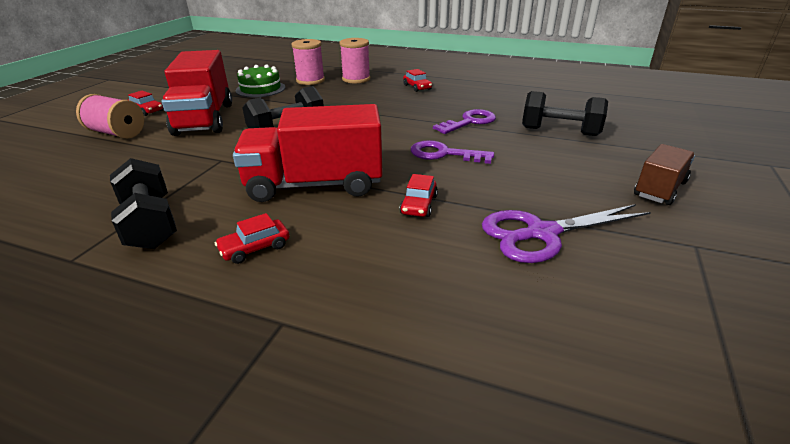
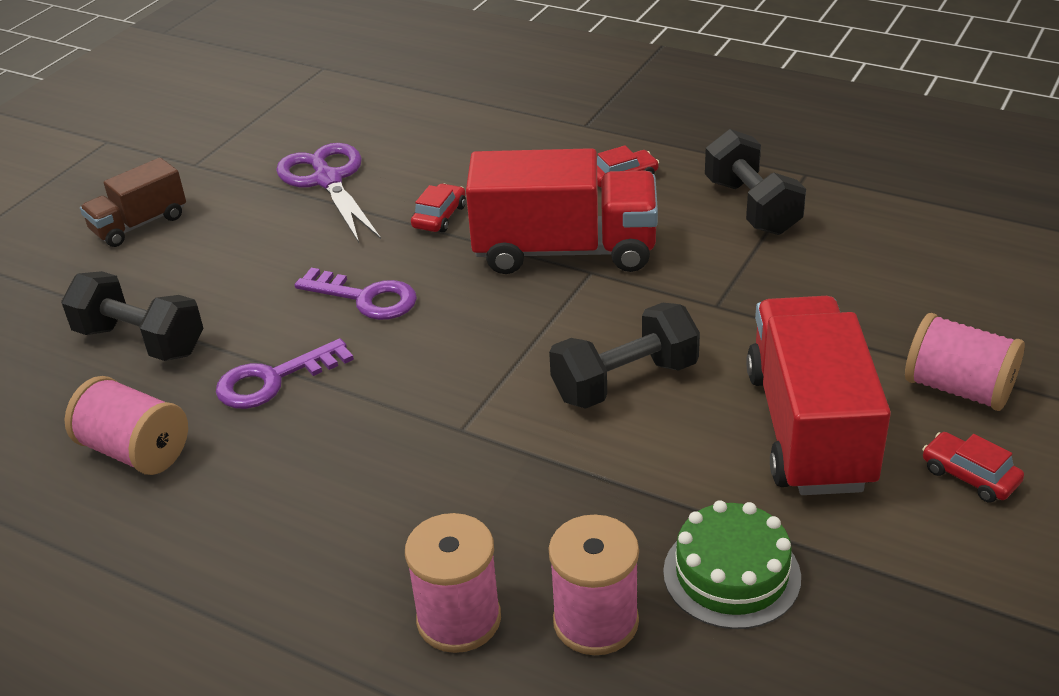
camera: 170 degrees left, 5 degrees up
red car [403,69,432,92] -> none
purple scissors [482,204,651,263] -> purple scissors turned 105 degrees counterclockwise [276,143,381,243]
none -> pink spool [65,376,188,475]

